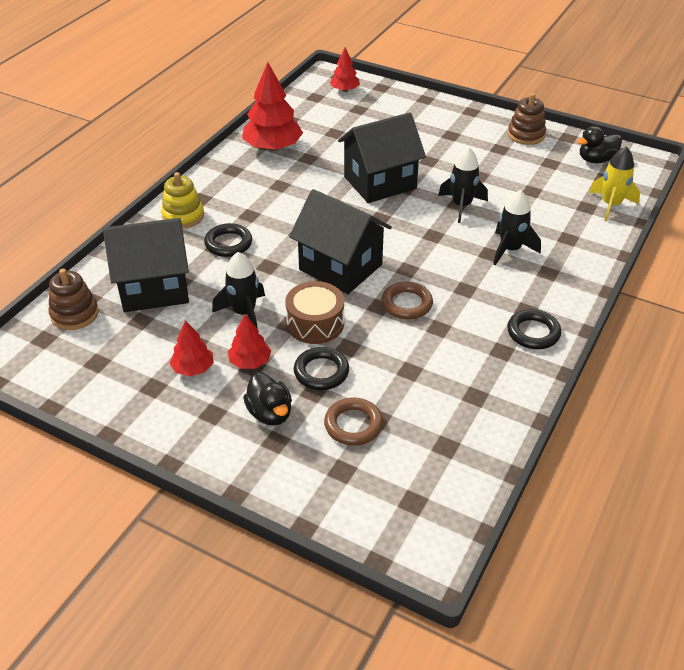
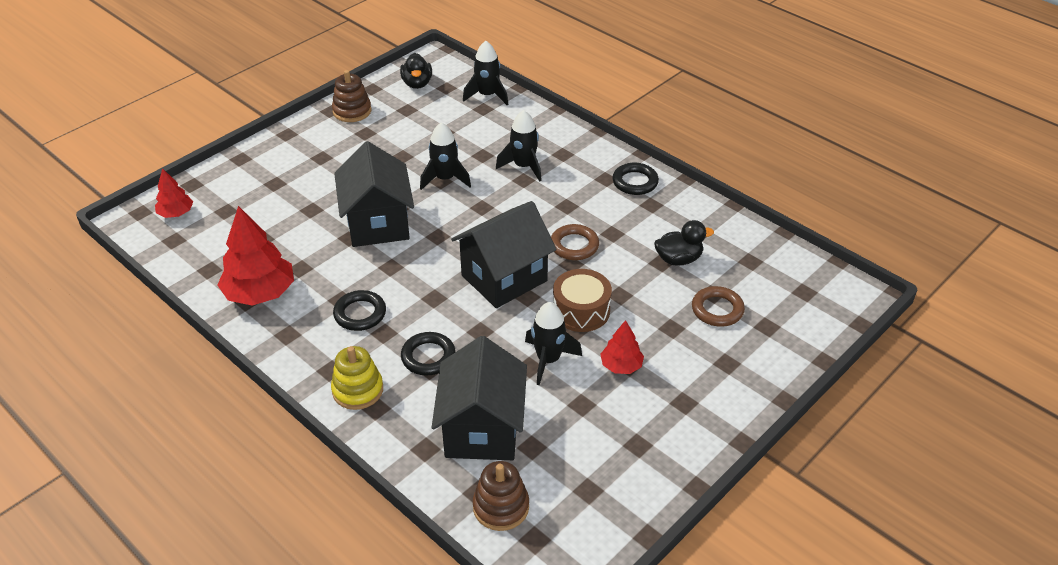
camera: 75 degrees left, 0 degrees up
red tree [170,320,214,377] -> none
black duck [243,372,292,426] -> black duck moved to [654,220,714,266]
black ring [294,347,349,390] -> black ring moved to [333,290,386,331]
yellow rocket [589,147,640,222] -> black rocket [463,41,509,105]

